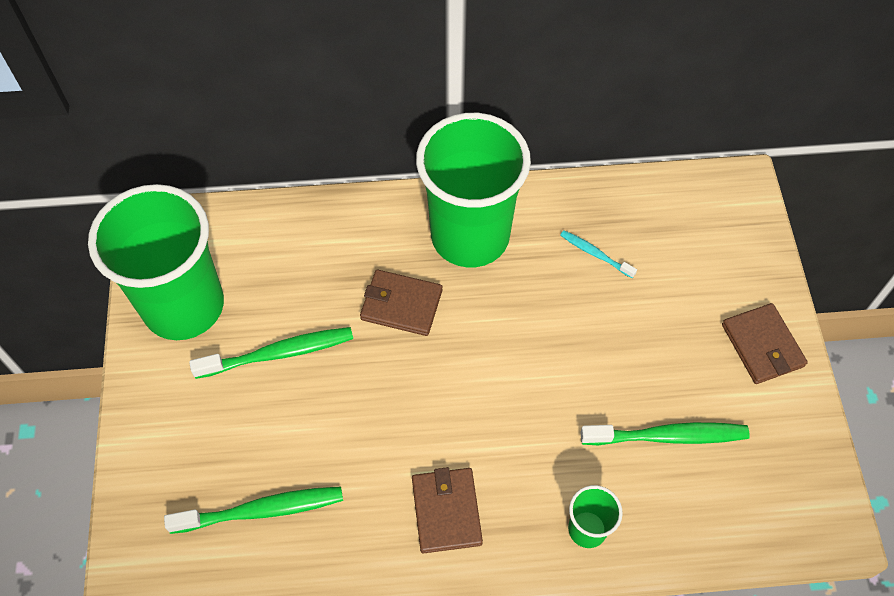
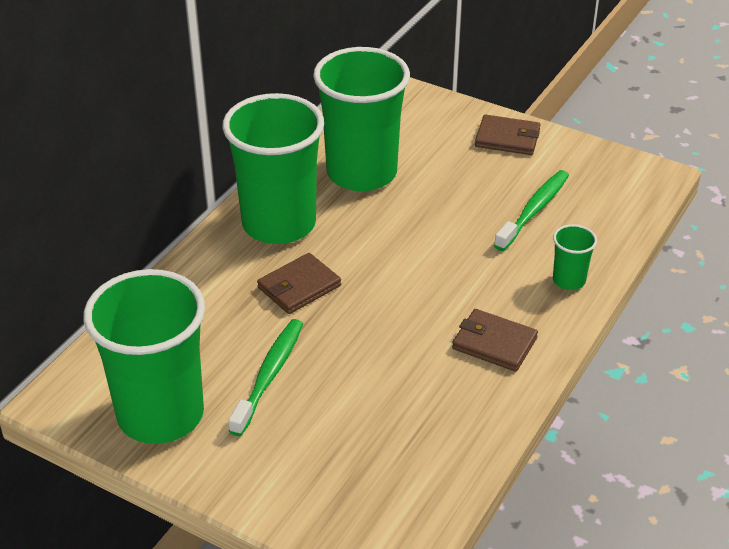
camera: 55 degrees left, 20 degrees down
green toothbrush [164,486,343,534] -> none
turquoise toothbrush [560,230,637,278] -> green cup [313,47,410,191]

